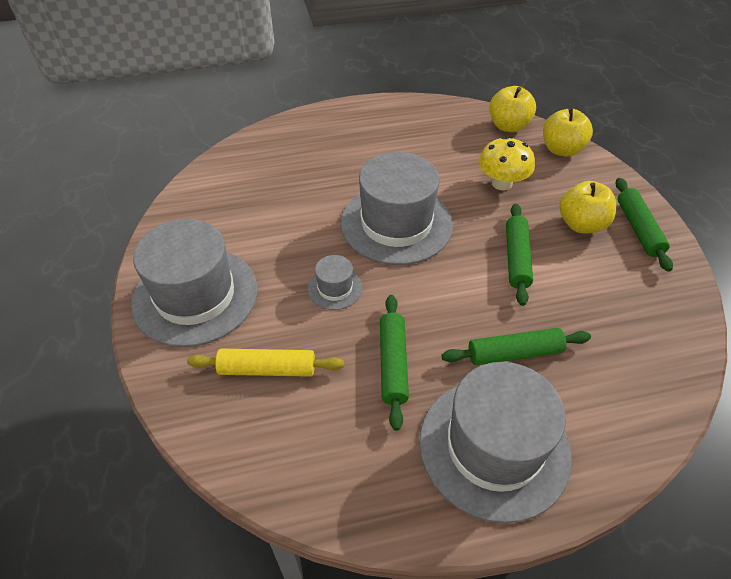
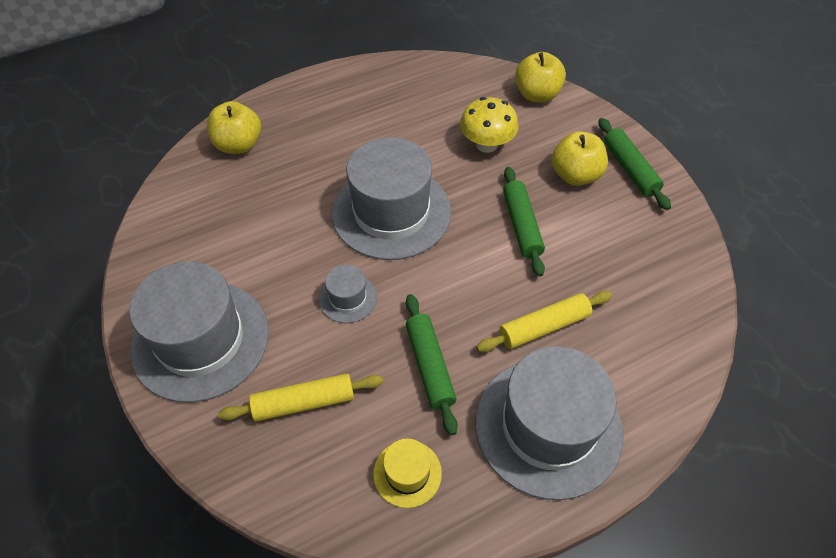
camera: 15 degrees left, 5 degrees up
green rolling pin [442,328,591,365] -> yellow rolling pin [476,291,613,352]
yellow apple [489,86,536,132] -> yellow apple moved to [207,101,261,154]
none -> yellow hat [373,439,442,508]

